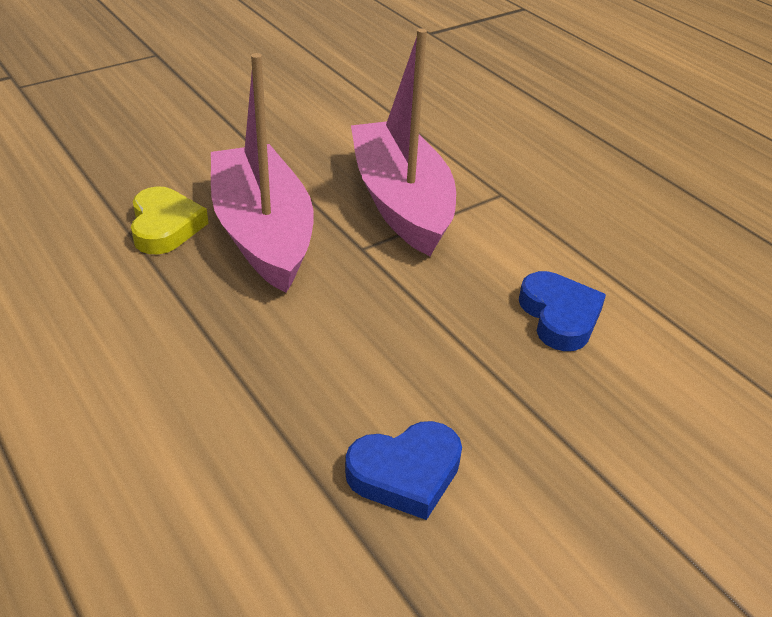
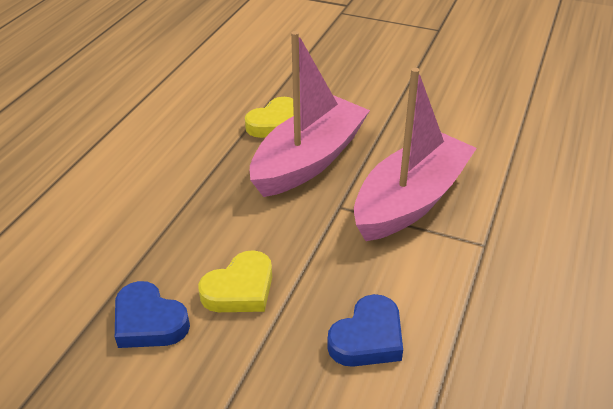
camera: 60 degrees right, 0 degrees up
none -> yellow heart [198,250,272,312]

